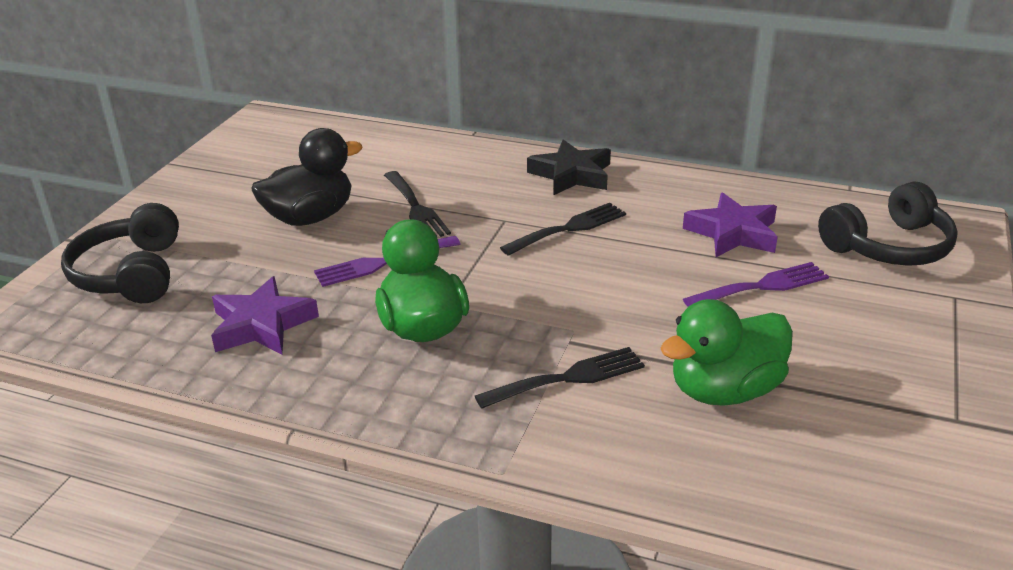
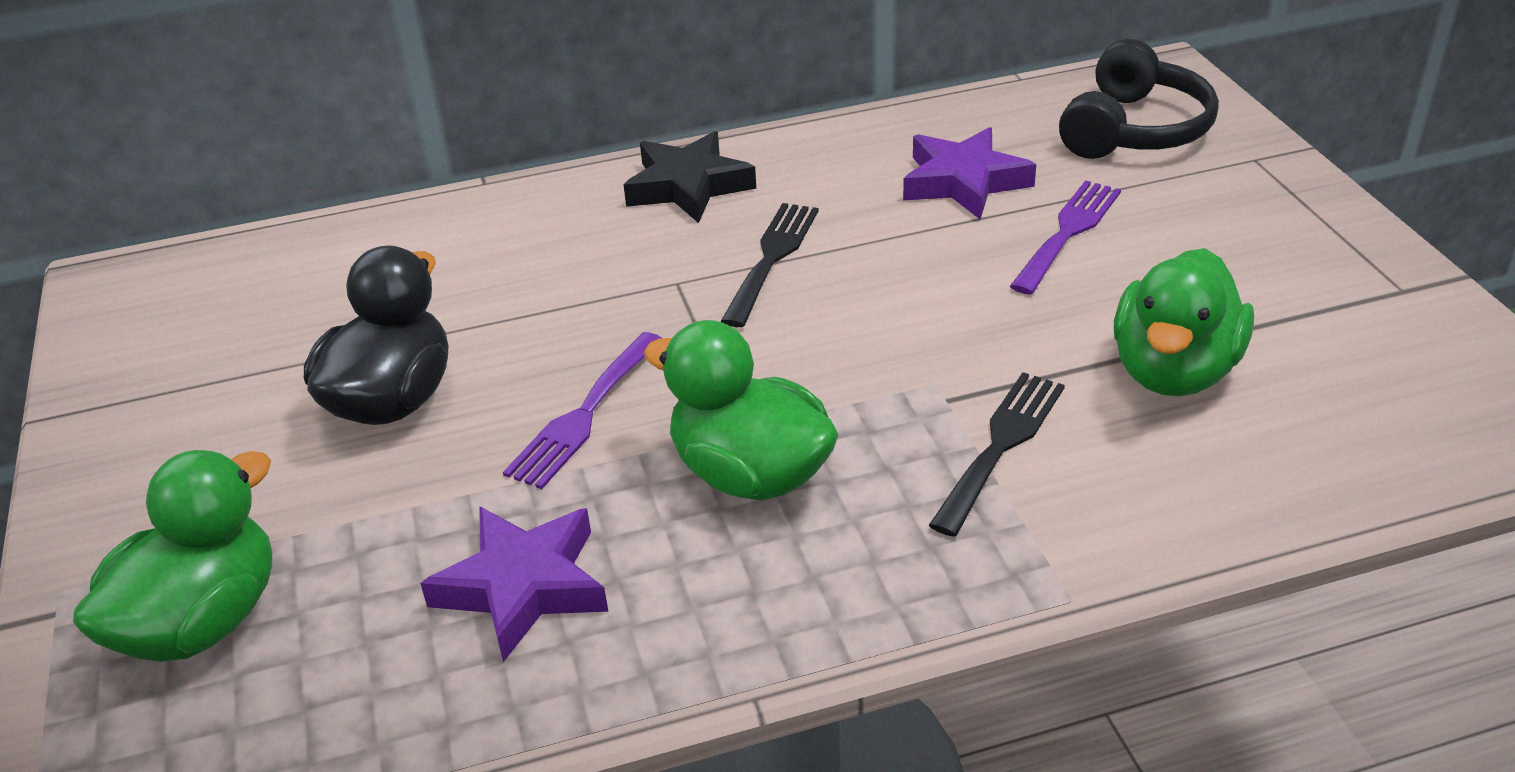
camera: 35 degrees left, 5 degrees up
black headphones [61,203,179,303] -> green duck [73,450,272,662]
black fork [384,171,451,237] -> none

